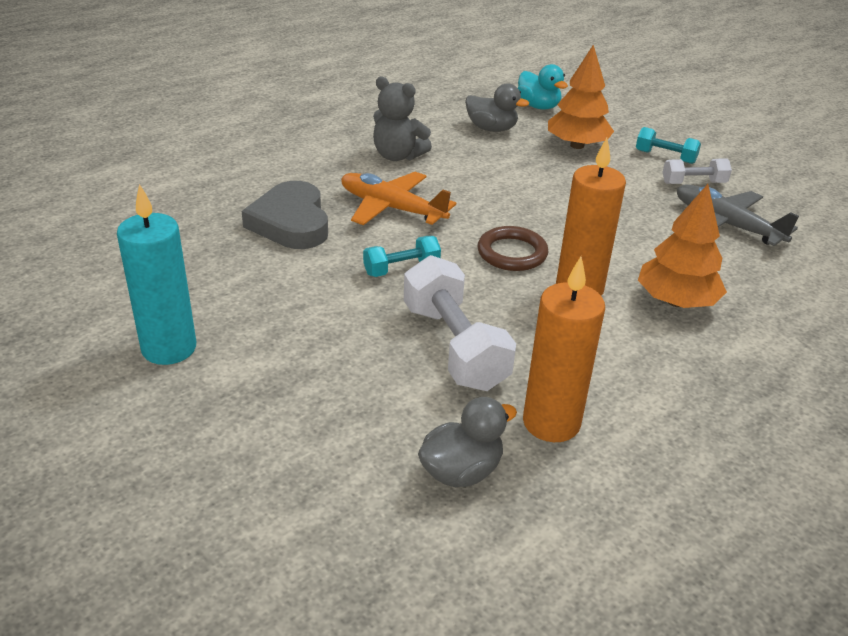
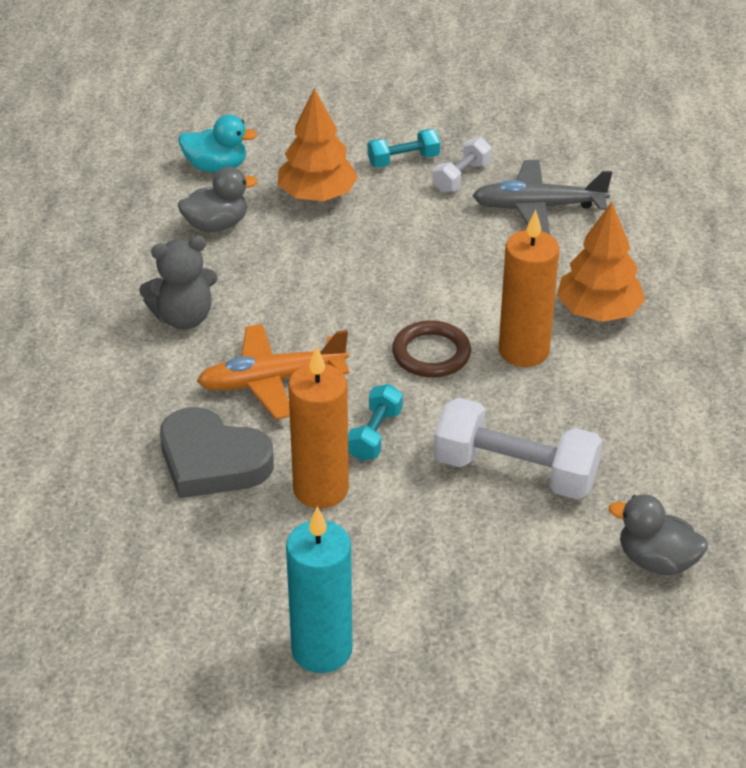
camera: 45 degrees left, 5 degrees up
grey duck [418,397,517,487] -> grey duck turned 75 degrees counterclockwise [609,494,708,575]
orange candle [523,256,605,442] -> orange candle moved to [288,346,349,509]

